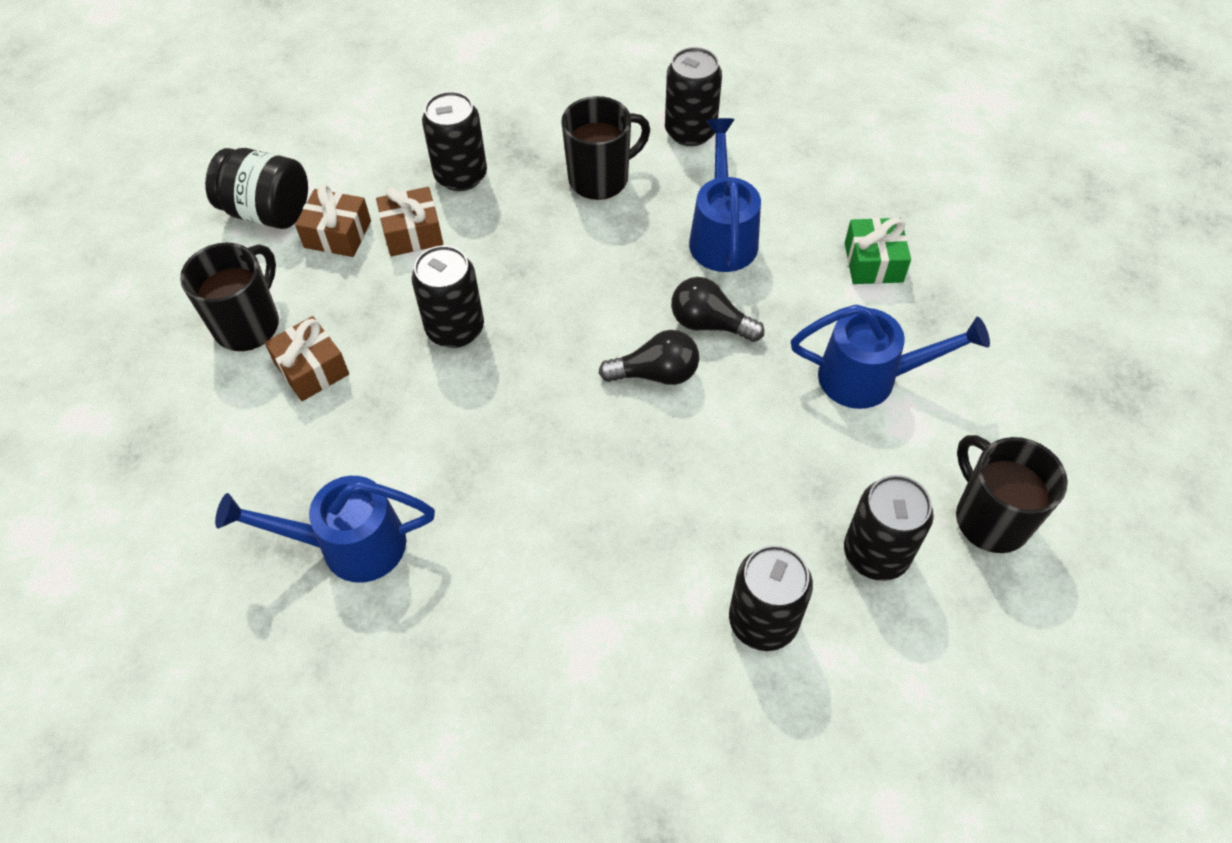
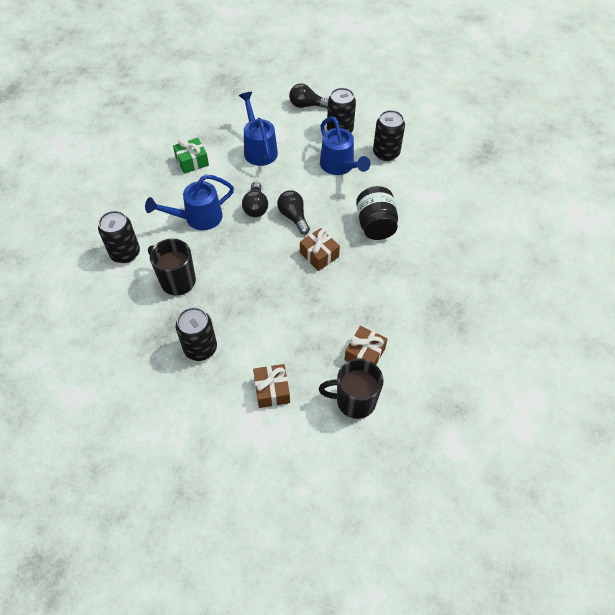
camera: 115 degrees left, 0 degrees up
black jar [205,148,308,229] -> black jar moved to [356,186,398,240]
blue watering can [215,476,435,583] -> blue watering can moved to [320,116,371,175]
brown gift [376,187,443,256] -> brown gift moved to [300,228,340,271]
black can [411,245,484,348] -> none
black mug [956,435,1068,553] -> black light bulb [289,83,328,109]

